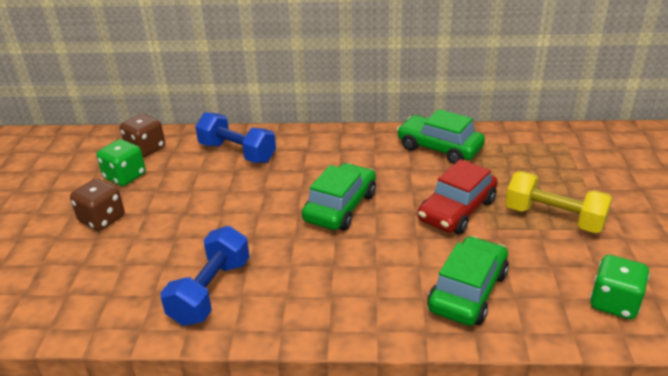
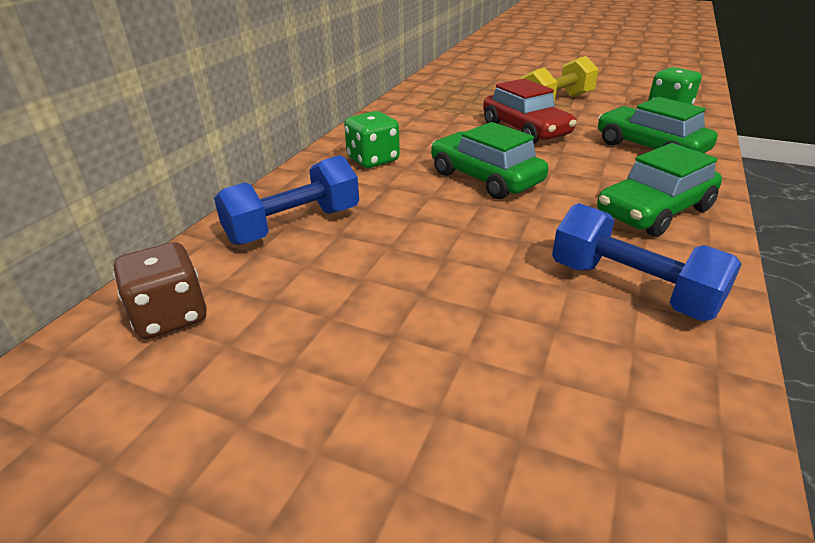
camera: 70 degrees left, 0 degrees up
brown dice [70,179,125,231] -> none
green dice [97,139,146,186] -> green dice moved to [344,111,400,168]
green car [397,109,485,164] -> green car moved to [597,143,722,237]

